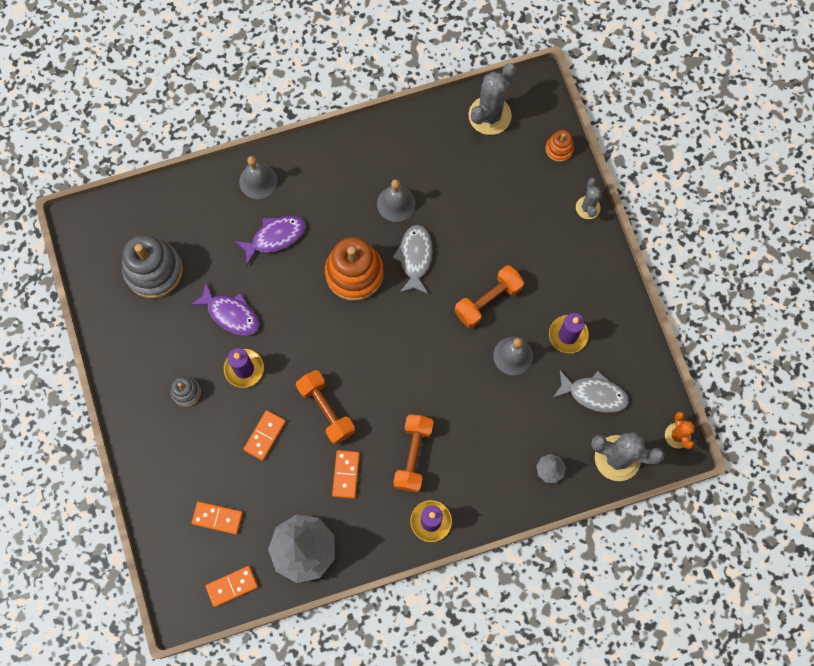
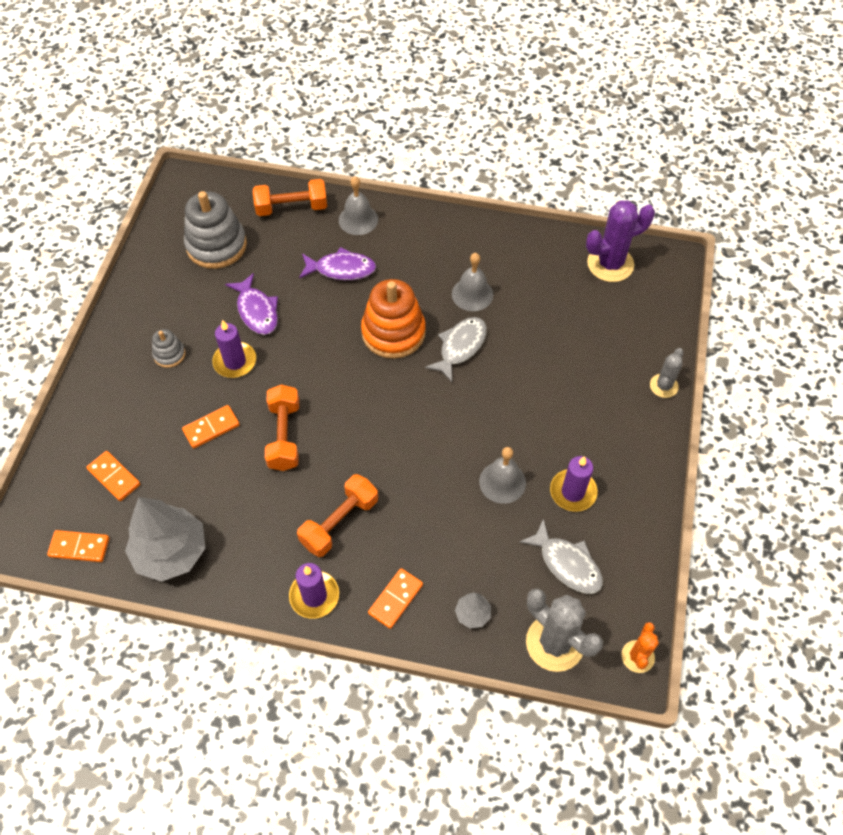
camera: 30 degrees right, 15 degrees down
orange domino [332,450,360,499] -> orange domino moved to [368,568,423,629]
orange dumbbell [455,265,524,328] -> orange dumbbell moved to [253,179,327,216]
grey cactus [469,63,517,135] -> purple cactus [586,200,655,282]
orange stacking toy [546,130,574,162] -> none

